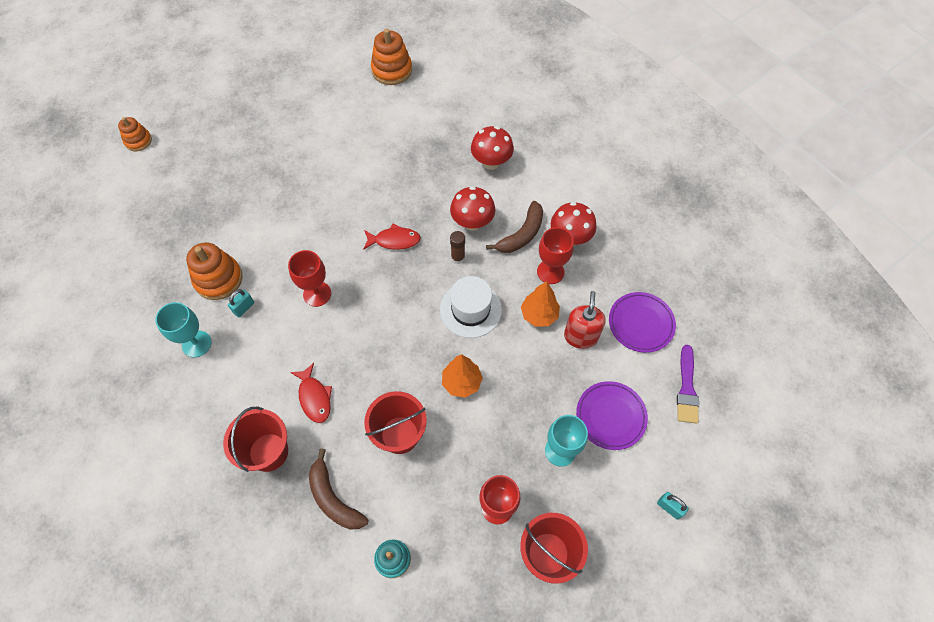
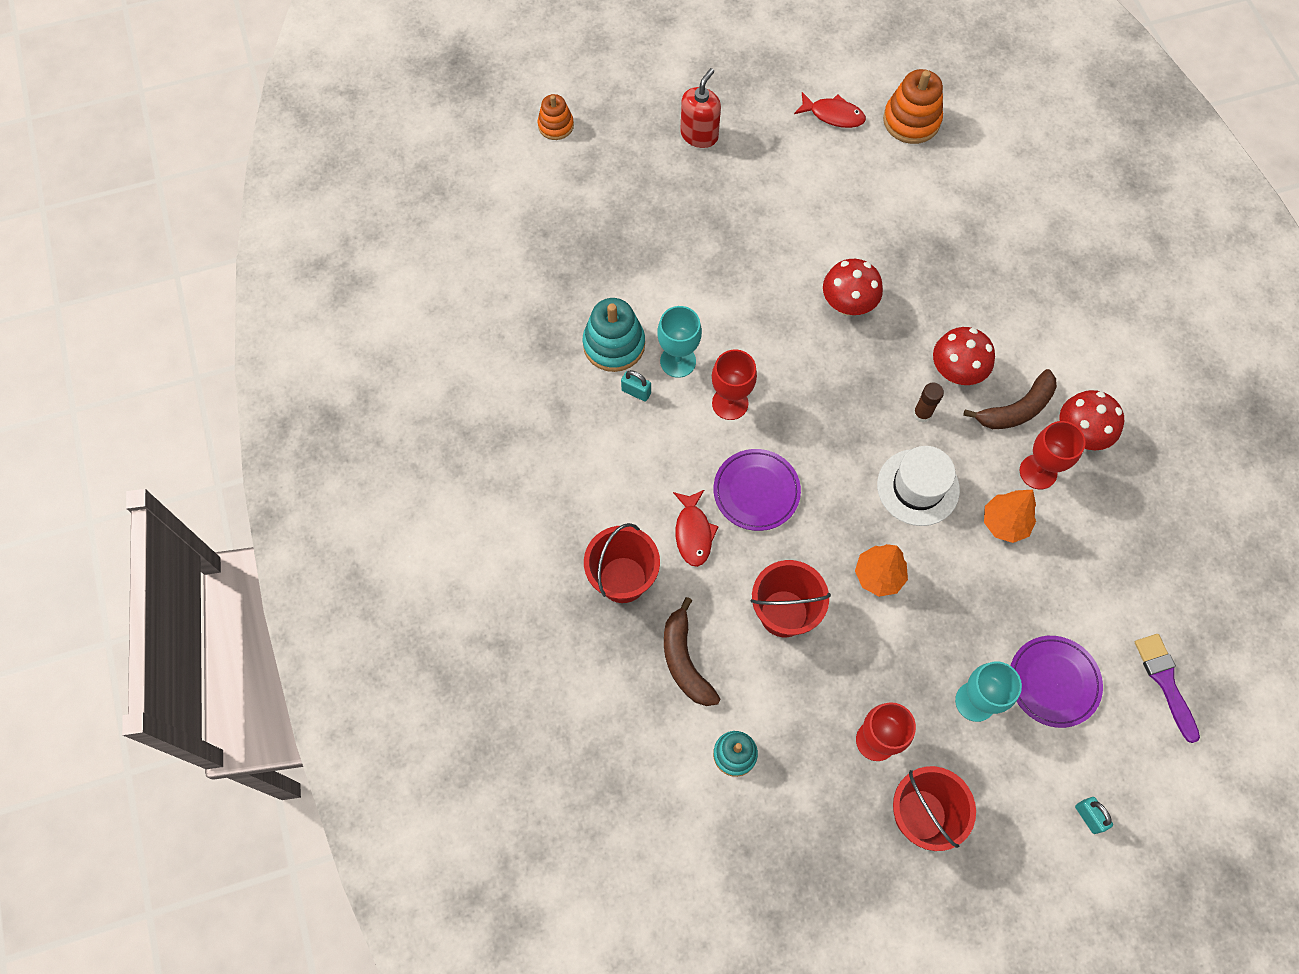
camera: 20 degrees right, 5 degrees up
turquoise goblet [155,302,212,358] -> turquoise goblet moved to [657,306,702,378]
orange stacking toy [186,242,243,300] -> turquoise stacking toy [583,298,645,372]
turquoise padlock [228,289,254,317] -> turquoise padlock turned 60 degrees clockwise [621,370,651,401]
red fish [363,224,421,250] -> red fish moved to [794,92,866,128]
red mushroom [471,126,514,170] -> red mushroom moved to [823,259,883,316]
red soap dispenser [564,291,606,349] -> red soap dispenser moved to [680,68,721,148]
purple plate [609,292,676,353] -> purple plate moved to [713,449,801,531]
purple brush [677,345,699,424] -> purple brush turned 135 degrees clockwise [1135,634,1200,743]

